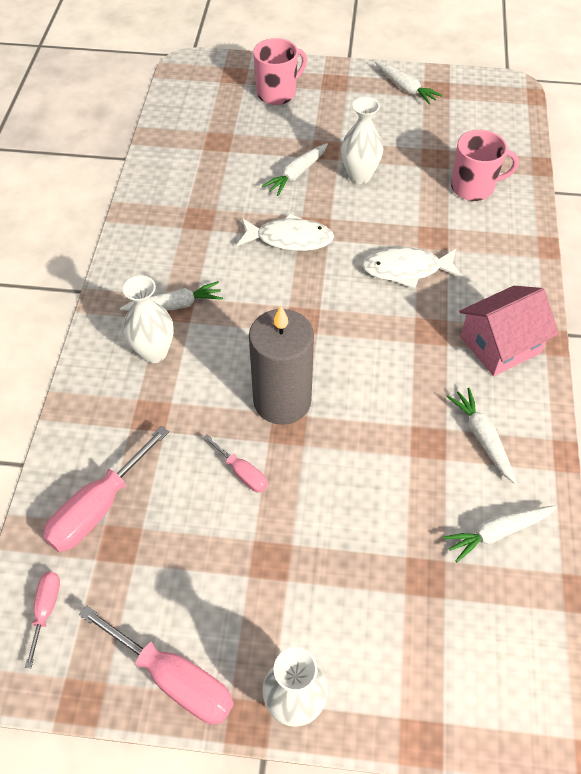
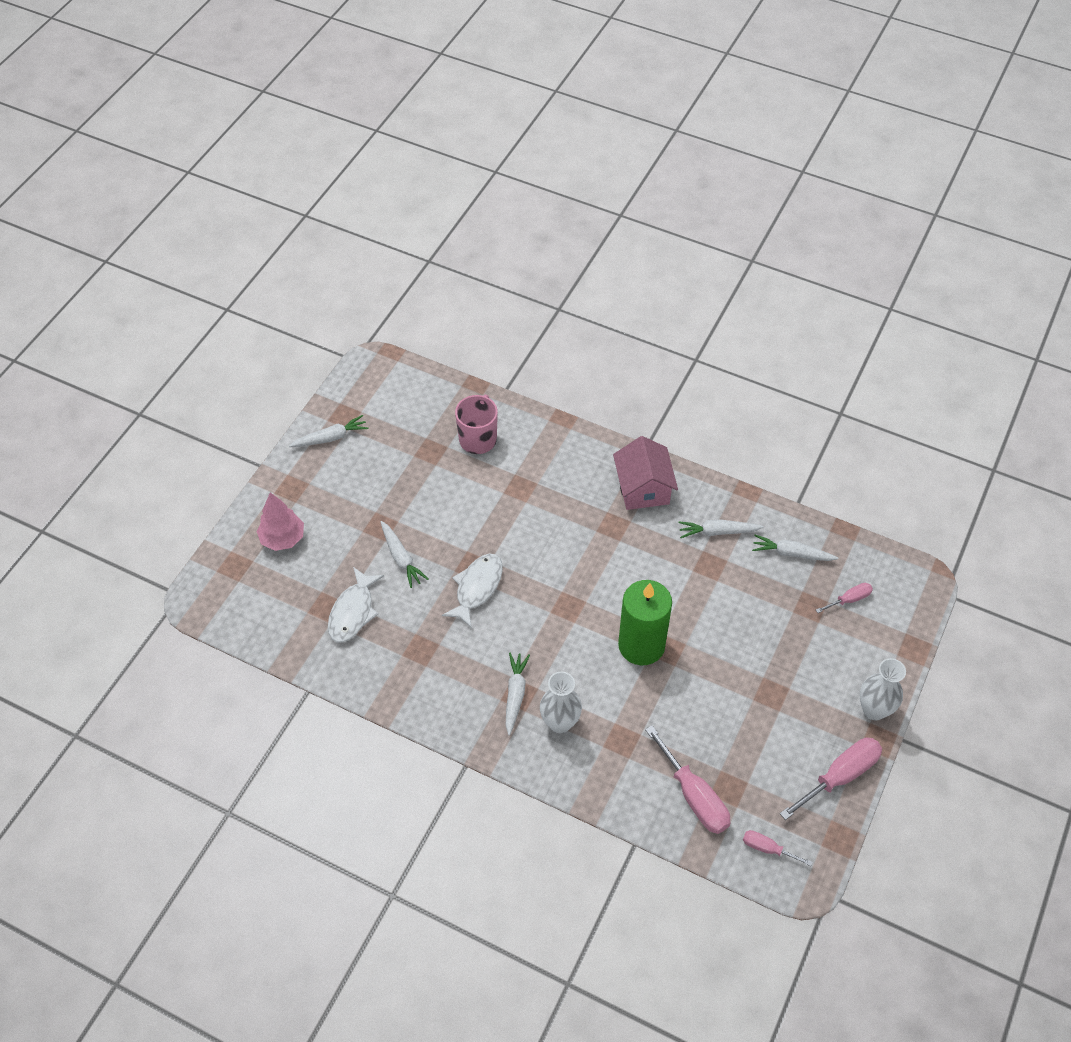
camera: 70 degrees left, 0 degrees up
pink screwdriver [203,435,268,493] -> pink screwdriver moved to [816,583,873,613]
grey candle [249,306,314,425] -> green candle [618,580,672,665]
pink mug [253,38,307,105] -> pink tree [257,492,304,551]
white vase [341,97,383,184] -> none
white fish [362,247,463,289] -> white fish moved to [328,567,384,643]
white carrot [443,506,556,562] -> white carrot turned 105 degrees clockwise [752,535,838,561]

